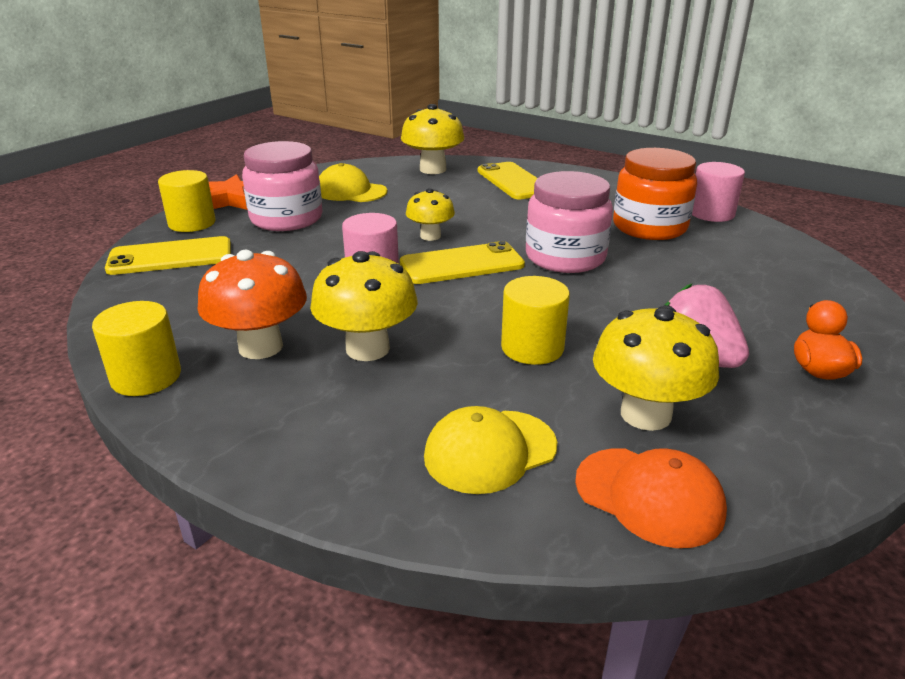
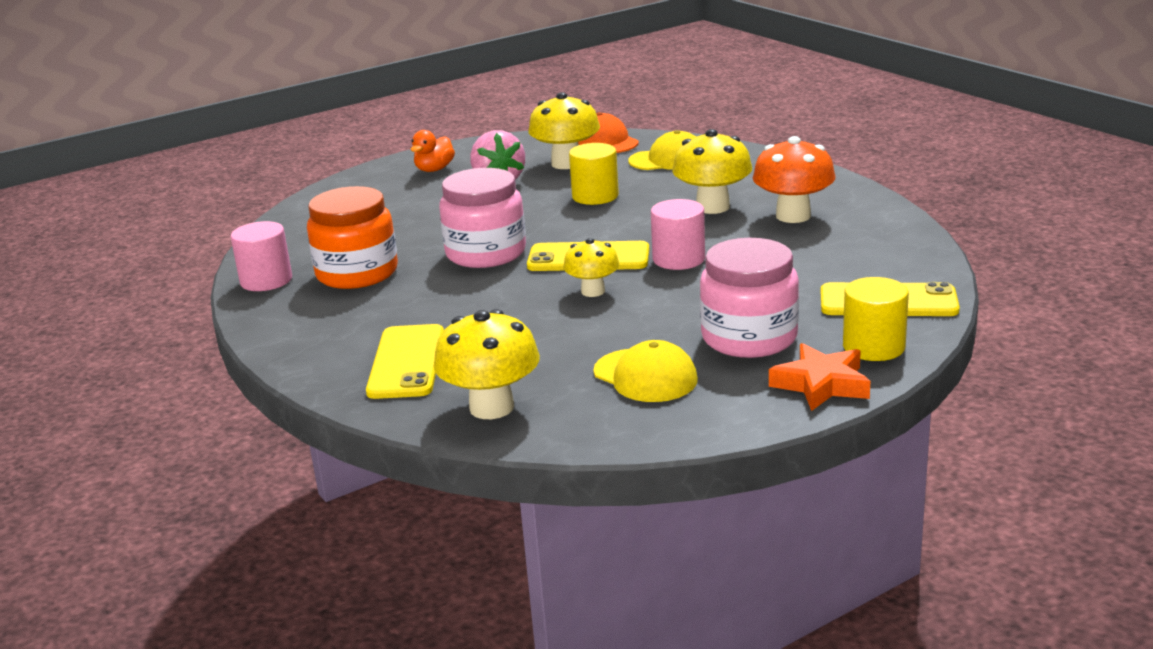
camera: 155 degrees left, 5 degrees down
yellow cylinder [92,301,181,396] -> none

